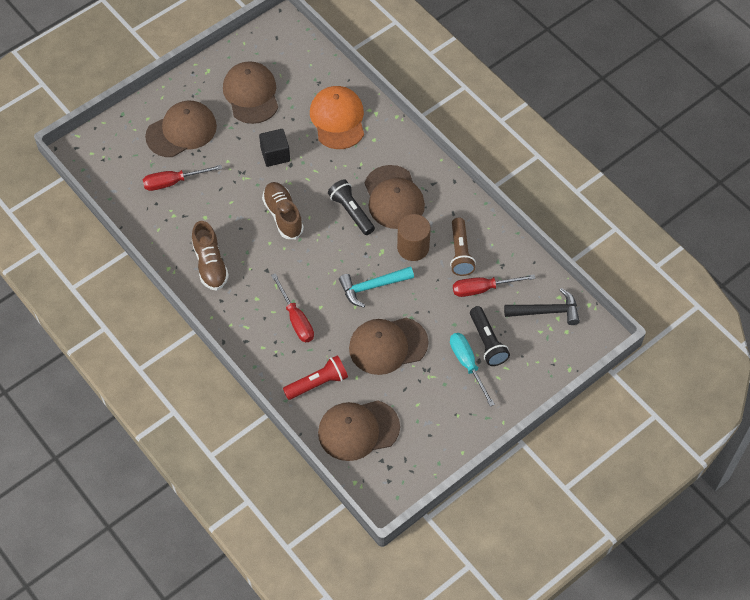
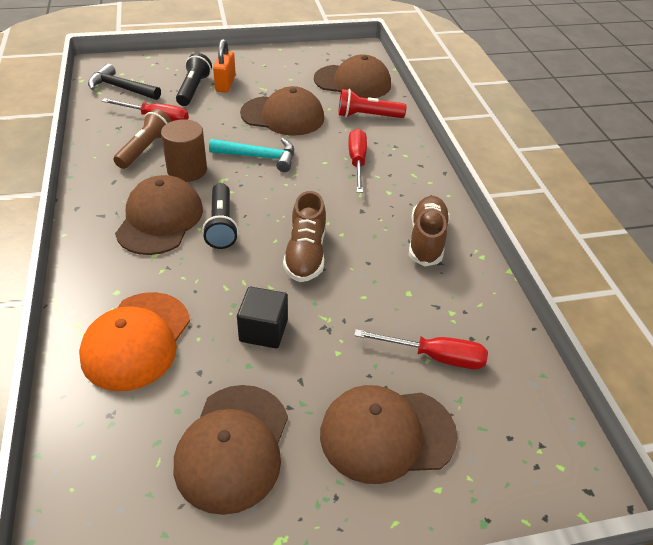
camera: 155 degrees left, 15 degrees down
turquoise screwdriver [450,333,495,407] -> orange padlock [213,39,236,93]

